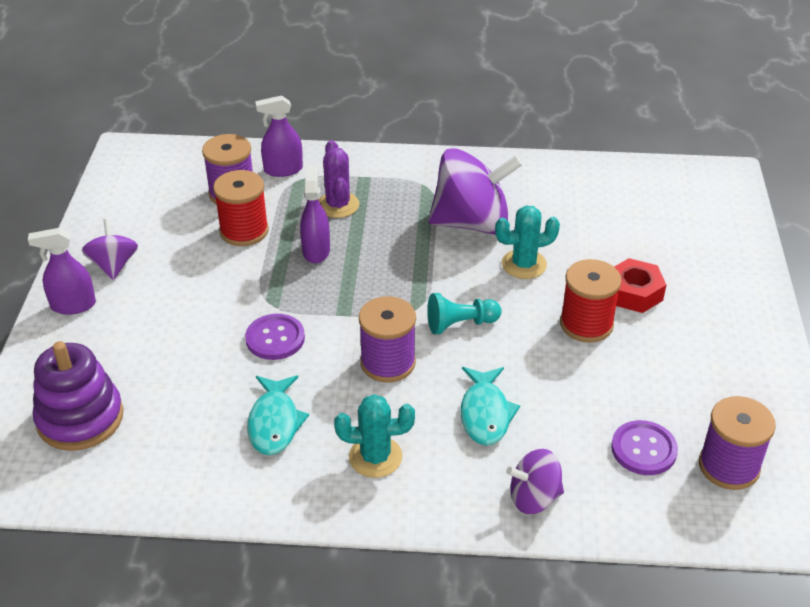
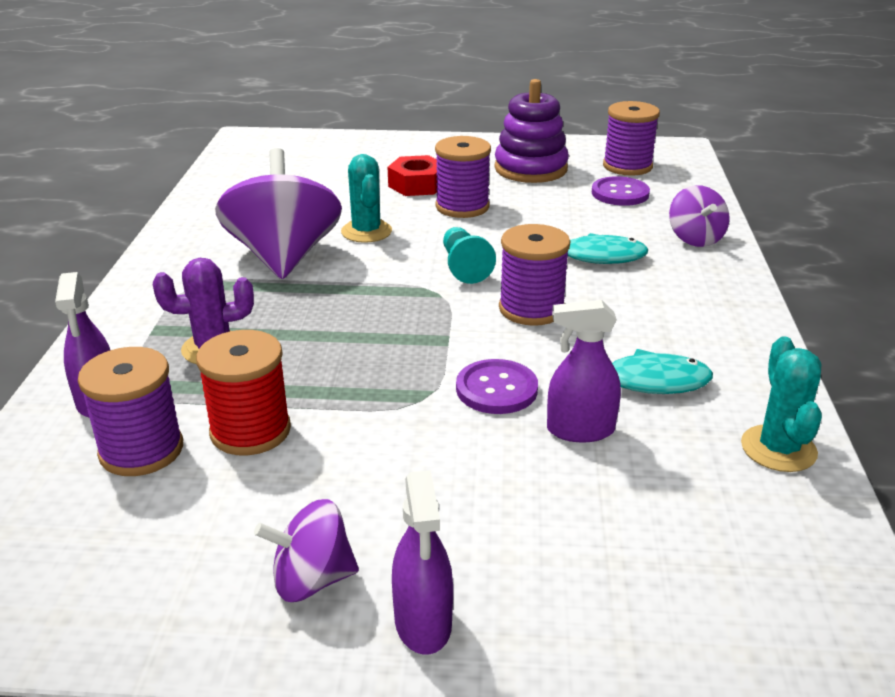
camera: 90 degrees left, 10 degrees down
purple stacking toy [33,341,123,451] -> purple stacking toy moved to [494,79,569,183]
purple spray bottle [300,166,330,264] -> purple spray bottle moved to [547,300,621,443]
turquoise cactus [334,394,415,478] -> turquoise cactus moved to [741,336,822,472]
red spool [560,259,622,343] -> purple spool [435,136,491,218]

